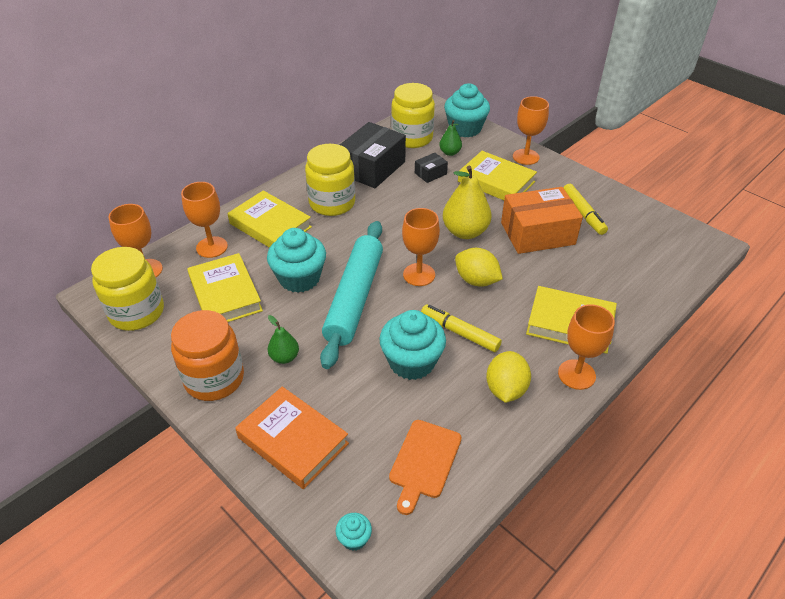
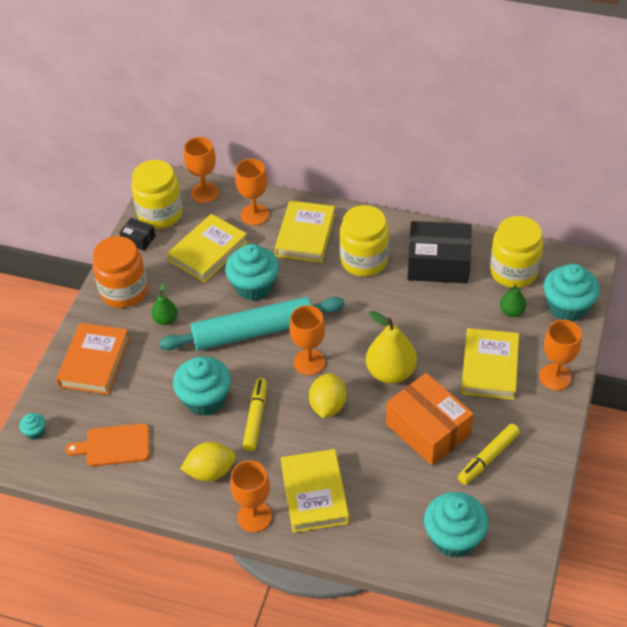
camera: 65 degrees right, 5 degrees up
black box [415,153,448,183] -> black box moved to [119,218,156,251]
none -> turquoise cupcake [424,492,488,558]

